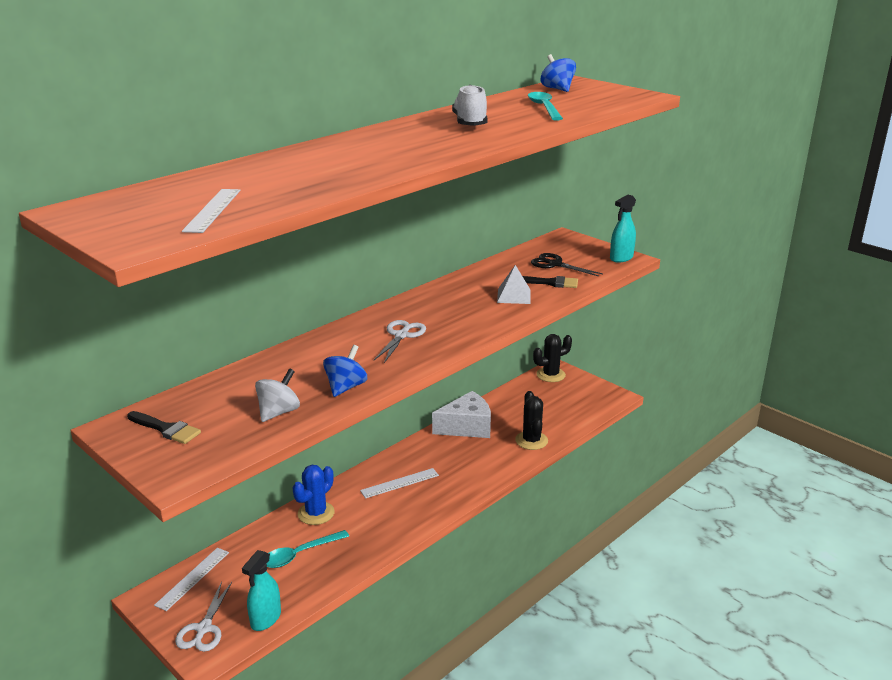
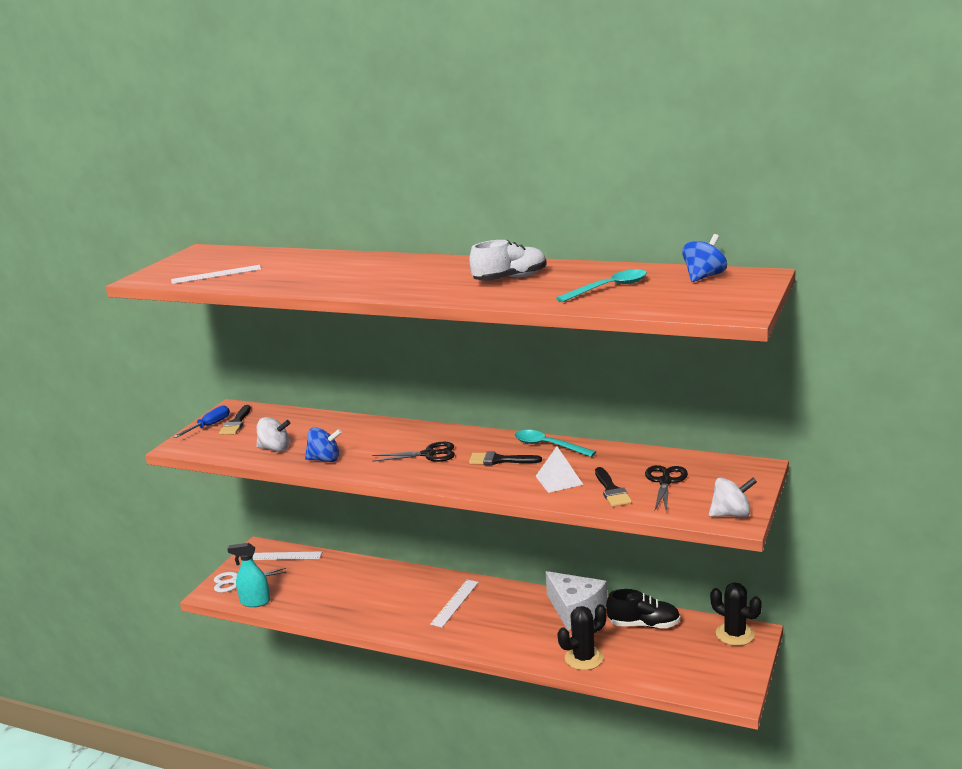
camera: 70 degrees right, 5 degrees down
turquoise spoon [267,530,349,568] -> turquoise spoon moved to [515,430,596,457]
blue cactus [292,465,335,525] -> none
white ruler [360,468,439,498] -> white ruler turned 75 degrees clockwise [430,580,479,627]
white scissors [374,320,426,363] -> black scissors [372,442,455,462]
turquoise spray bottle [610,195,636,262] -> white spinning top [709,477,757,517]
none -> blue screwdriver [173,405,230,438]
none -> black brush [469,452,542,465]
none -> black shoe [606,589,680,629]

